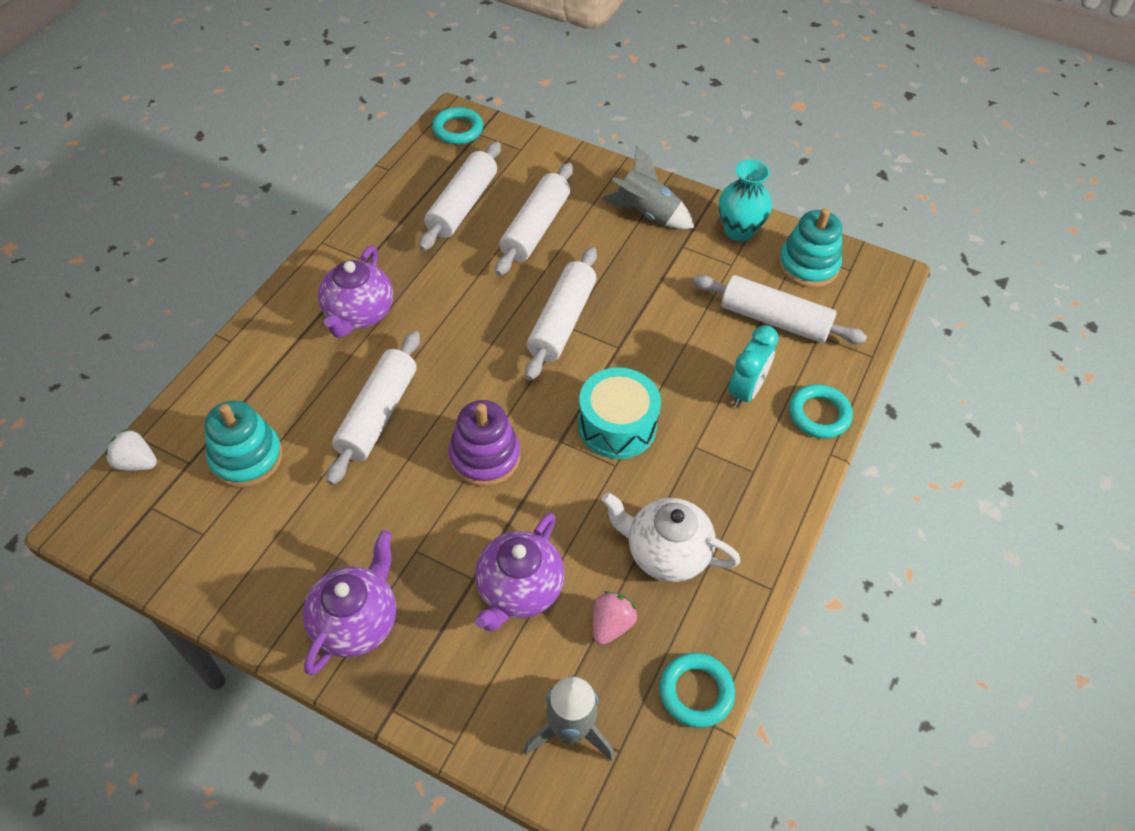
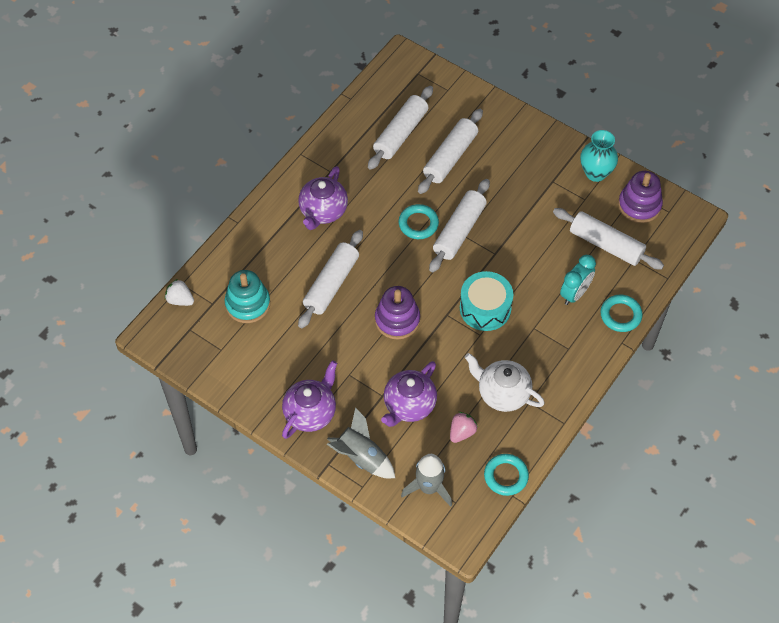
camera: 10 degrees right, 5 degrees up
turquoise ring [432,107,483,144] -> turquoise ring moved to [399,204,439,239]
grey rocket [602,145,694,229] -> grey rocket moved to [327,407,395,478]
turquoise stacking toy [778,208,842,288] -> purple stacking toy [618,171,663,223]

